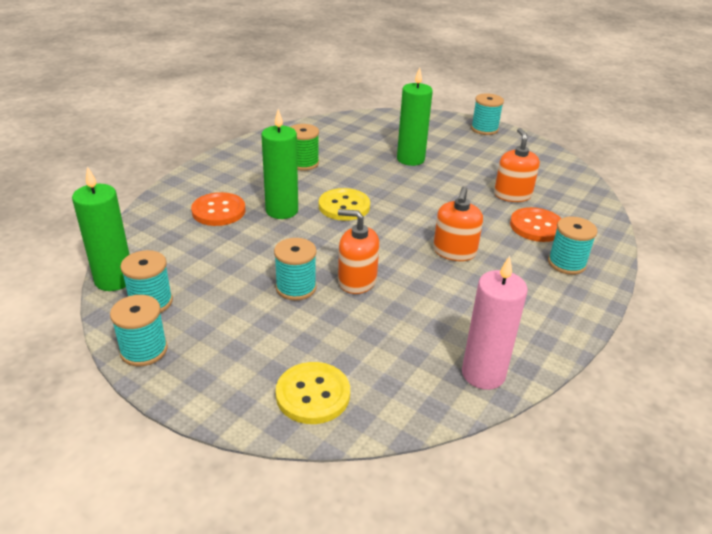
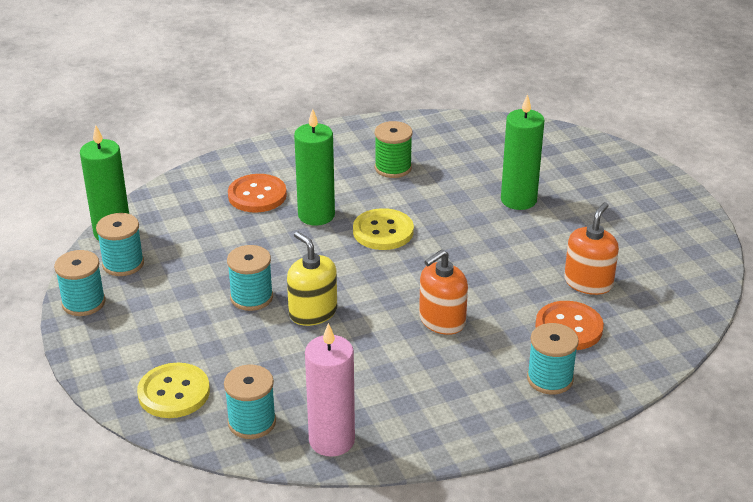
camera: 35 degrees right, 0 degrees up
orange soap dispenser [338,209,379,294] -> yellow soap dispenser [287,232,337,326]
turquoise spool [471,93,504,135] -> turquoise spool moved to [224,365,276,439]

